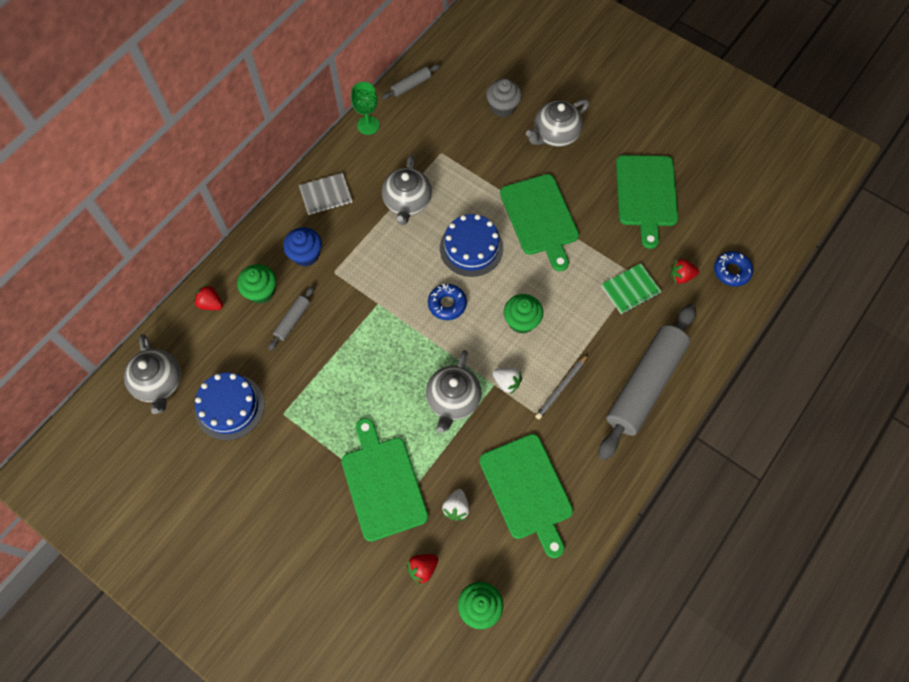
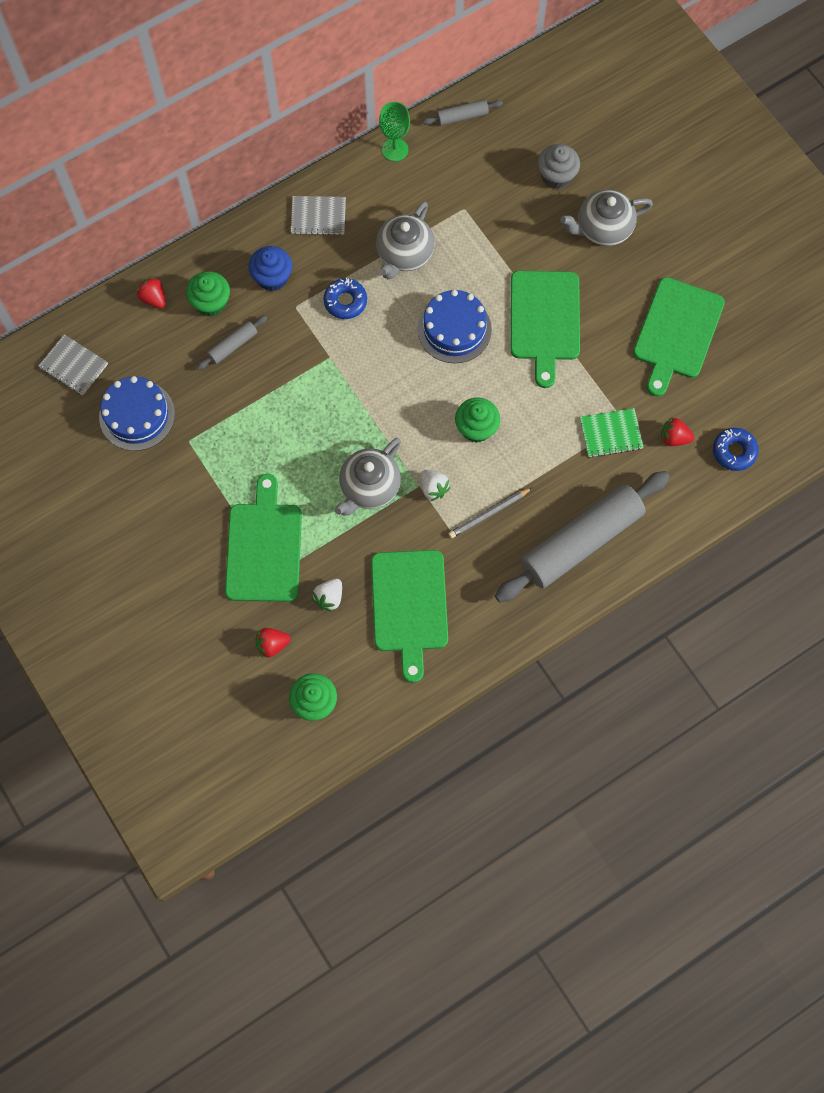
camera: 20 degrees right, 5 degrees up
grey teapot [124,334,181,414] -> grey notebook [39,334,108,395]
blue donut [428,284,467,320] -> blue donut moved to [323,278,367,319]

